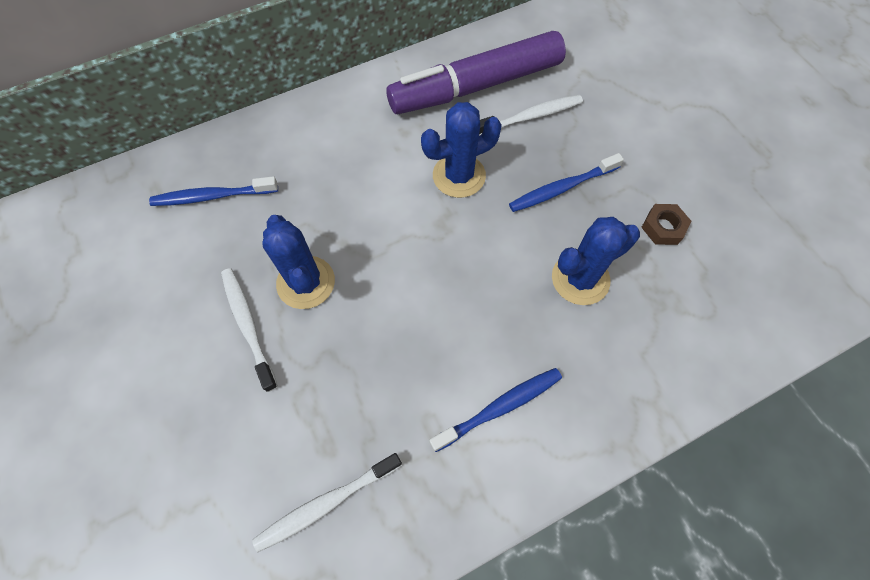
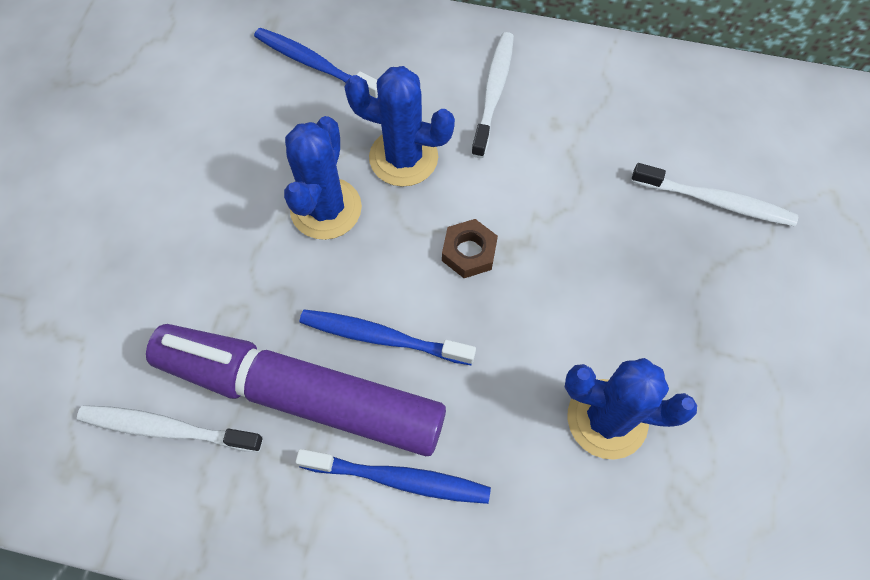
camera: 40 degrees right, 0 degrees up
white toothbrush [221,268,278,392] -> white toothbrush moved to [471,32,514,158]
purple marker [386,31,566,114] -> purple marker moved to [146,324,446,456]
blue cactus [421,102,502,198] -> blue cactus moved to [344,66,455,187]
blue toothbrush [509,153,624,212] -> blue toothbrush moved to [300,309,476,365]
brown nut [641,204,691,245] -> brown nut moved to [442,219,498,278]

